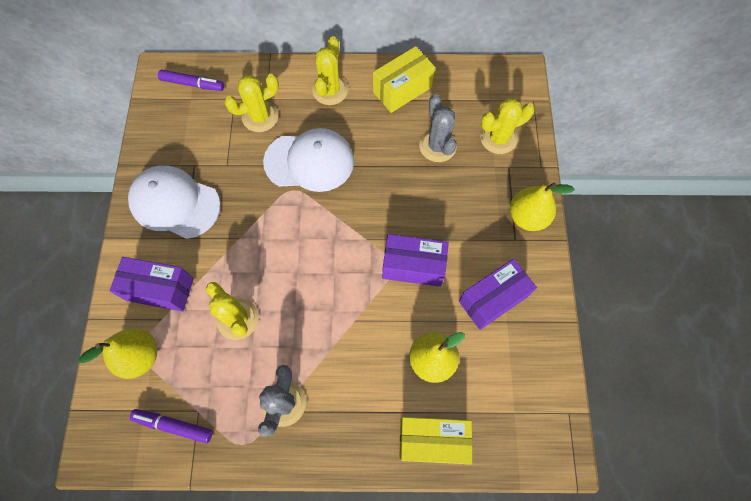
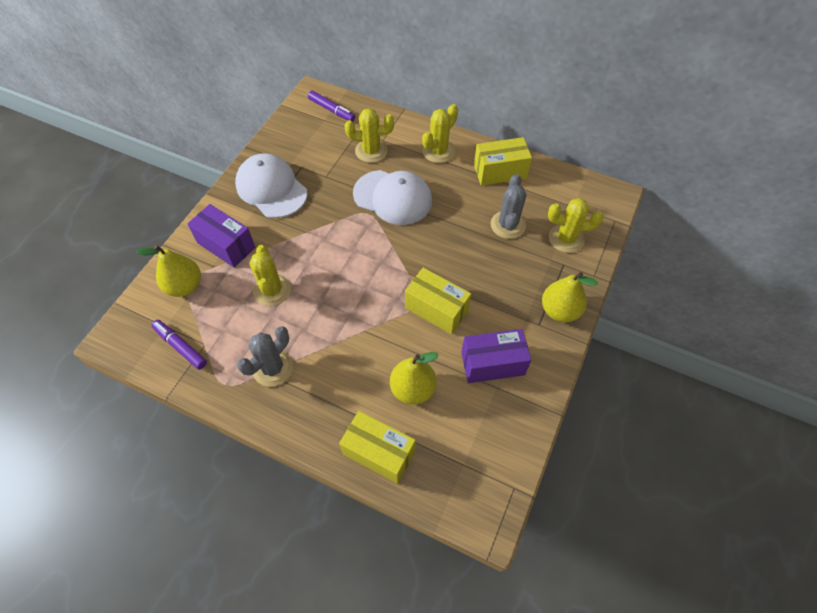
camera: 25 degrees right, 10 degrees down
purple box [382,234,449,287] -> yellow box [405,268,471,334]

